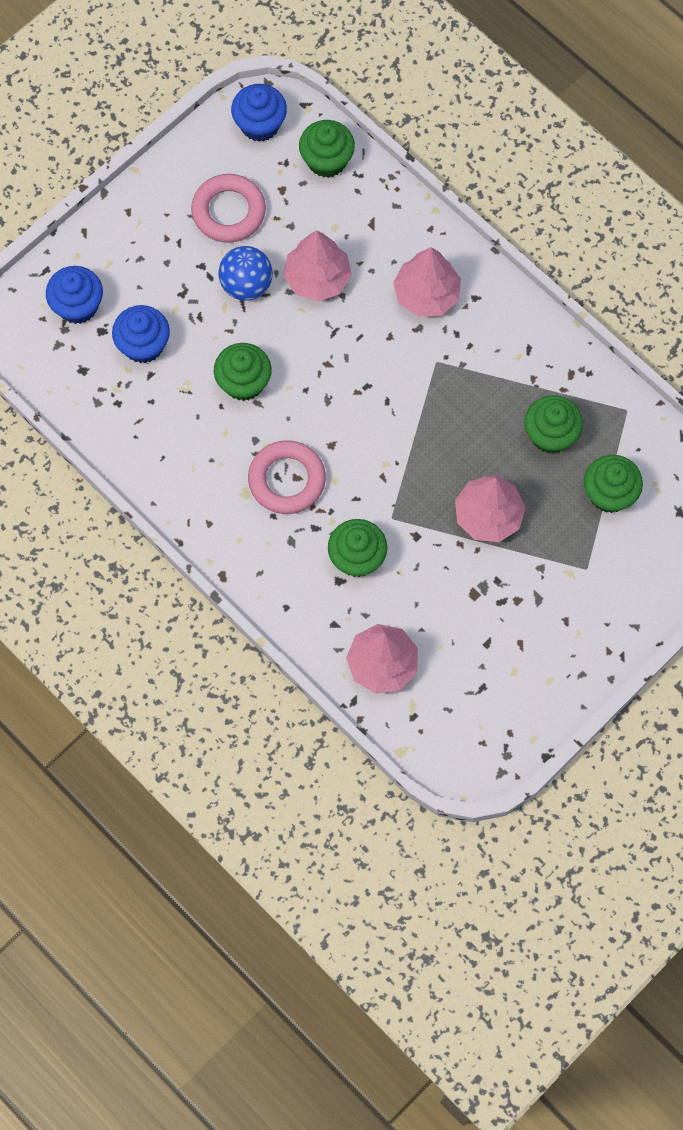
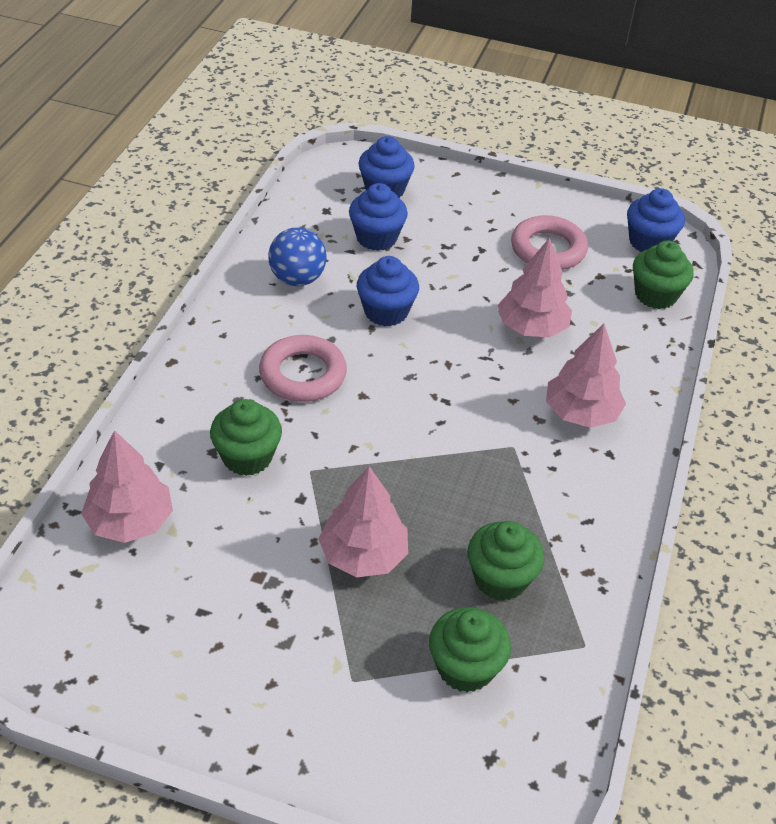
camera: 60 degrees right, 25 degrees down
green cupcake [214,343,272,401] -> blue cupcake [357,256,419,326]
blue ball [218,246,273,301] -> blue ball moved to [268,227,327,286]

